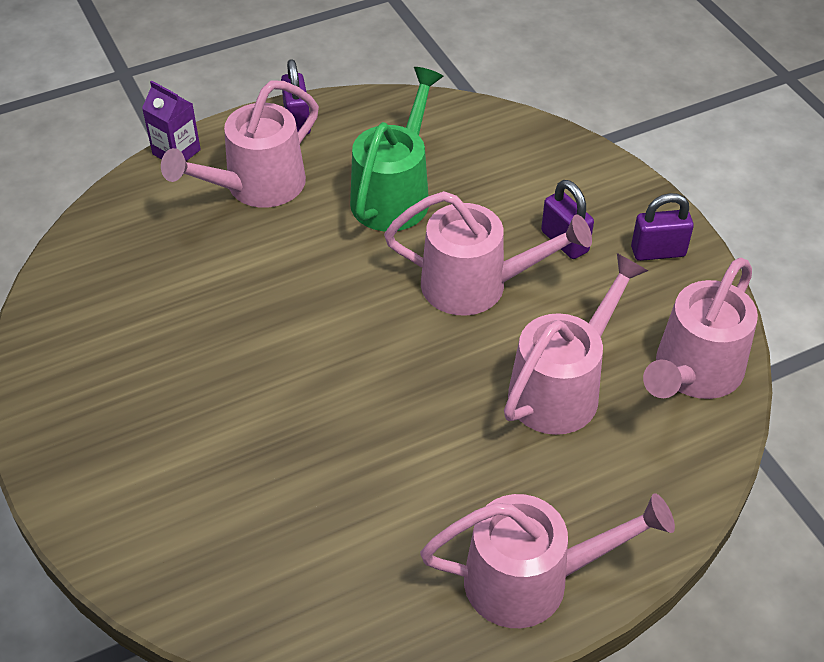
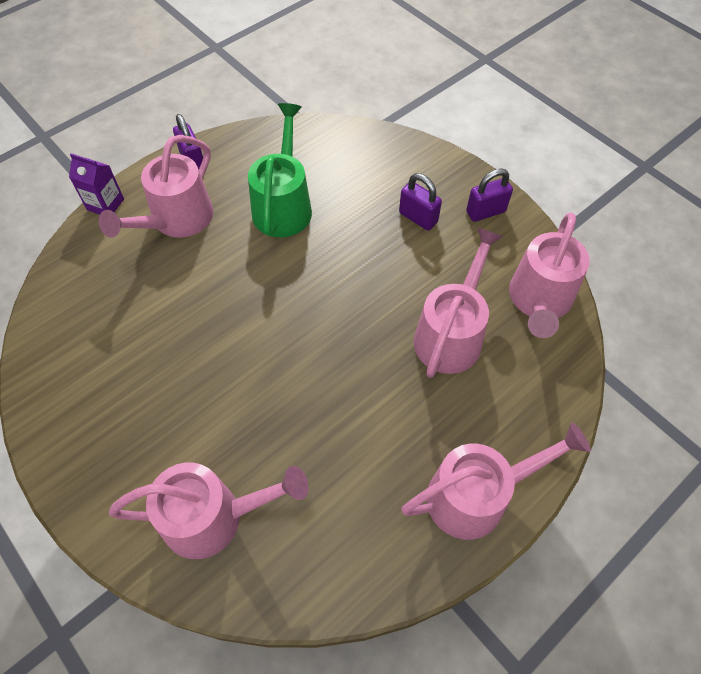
camera: 15 degrees left, 10 degrees up
pink watering can [384,191,592,316] -> pink watering can moved to [109,462,309,559]

